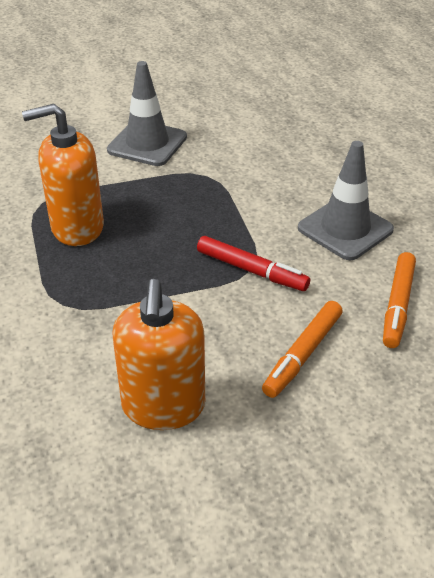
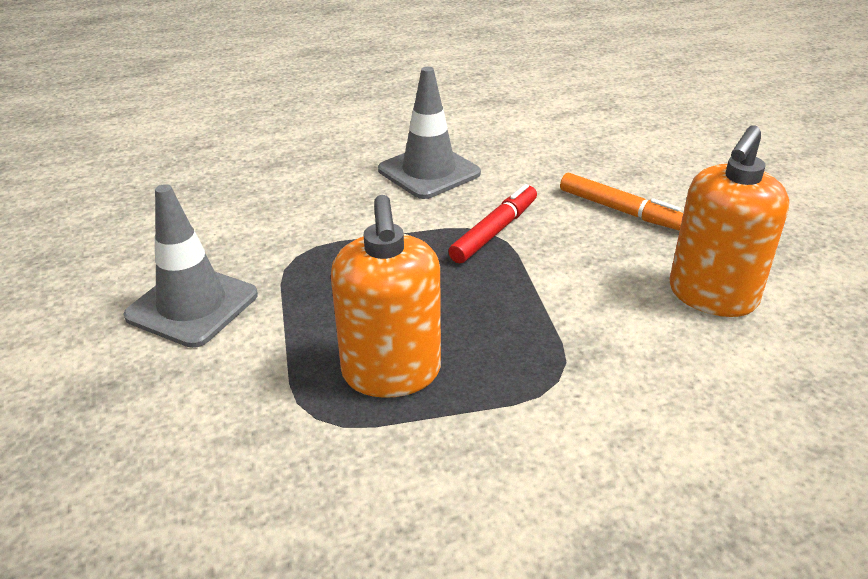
camera: 85 degrees left, 5 degrees down
orange soap dispenser [112,279,205,430] -> orange soap dispenser turned 120 degrees clockwise [670,125,789,317]
orange marker [383,252,416,348] -> none

